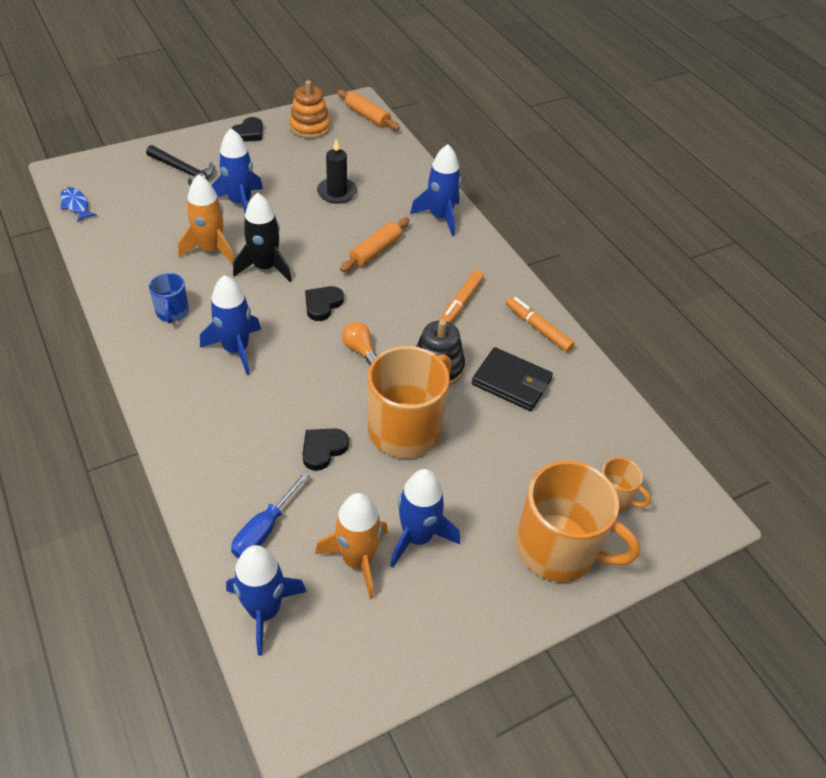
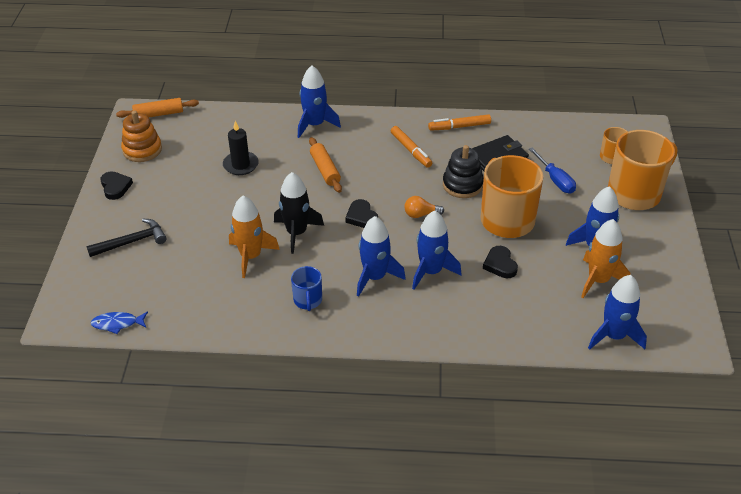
camera: 55 degrees left, 5 degrees down
blue mug [149,273,189,323] -> blue mug turned 60 degrees clockwise [291,266,322,311]
blue rocket [211,128,263,213] -> blue rocket moved to [412,211,461,290]
blue screwdriver [231,472,309,558] -> blue screwdriver moved to [529,147,576,193]

